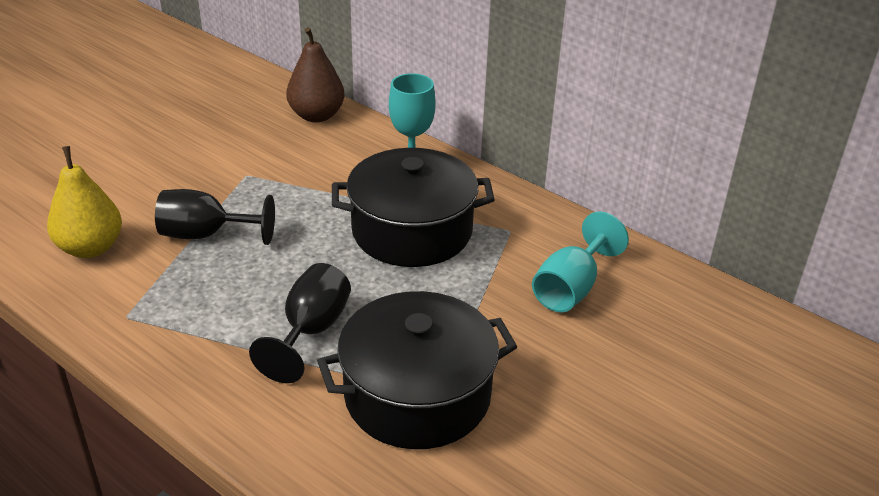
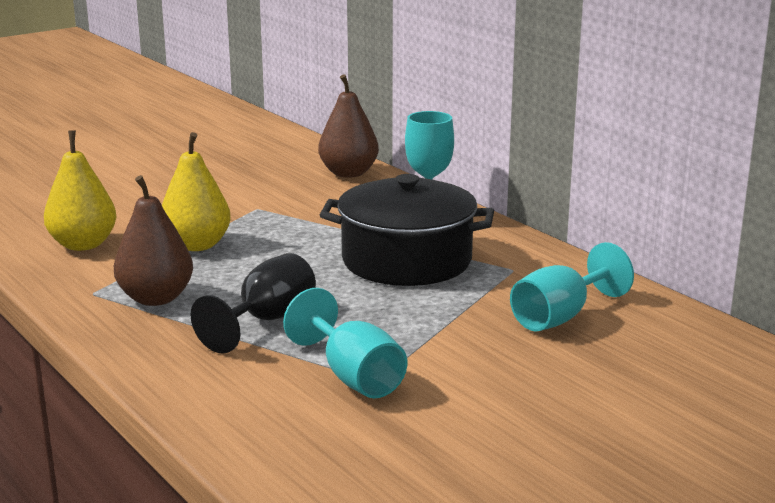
camera: 15 degrees right, 15 degrees down
black goblet [155,189,275,245] -> yellow pear [162,132,231,251]
black pot [317,291,517,449] -> turquoise goblet [283,288,407,398]
none -> brown pear [114,175,193,306]

